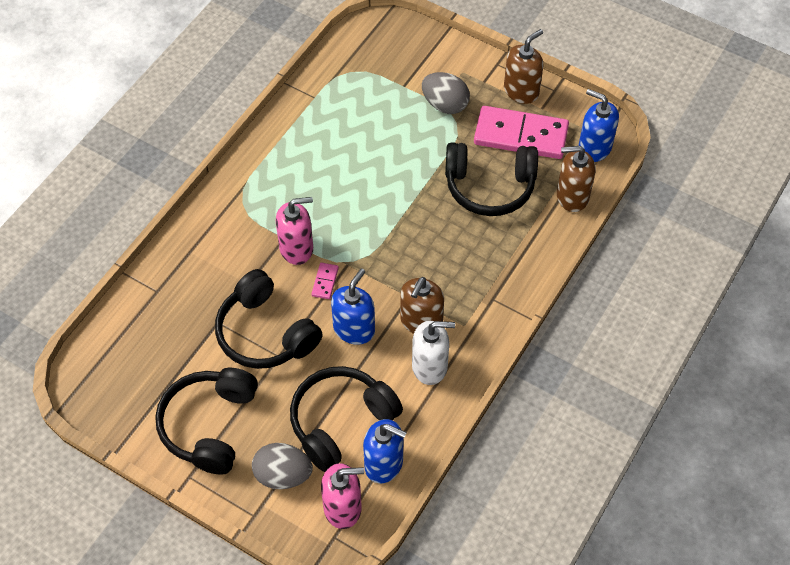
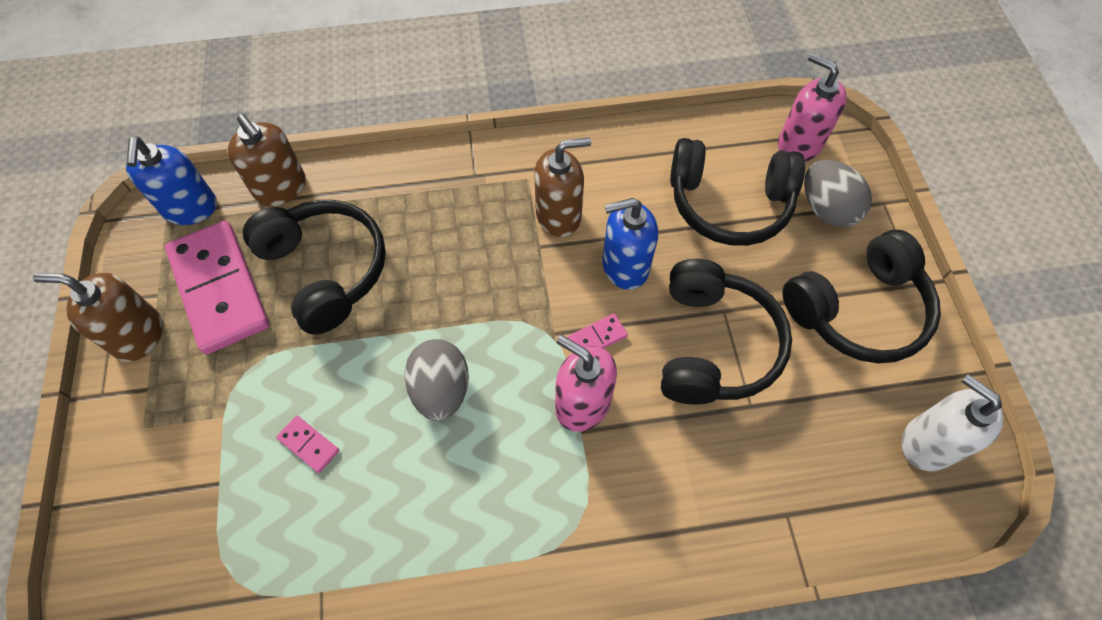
camera: 130 degrees left, 5 degrees up
blue soap dispenser [363,419,407,483] -> none
white soap dispenser [412,321,455,385] -> white soap dispenser moved to [902,375,1003,471]
grey egg [422,72,470,114] -> grey egg moved to [404,339,469,421]
none -> pink domino [276,416,339,473]

